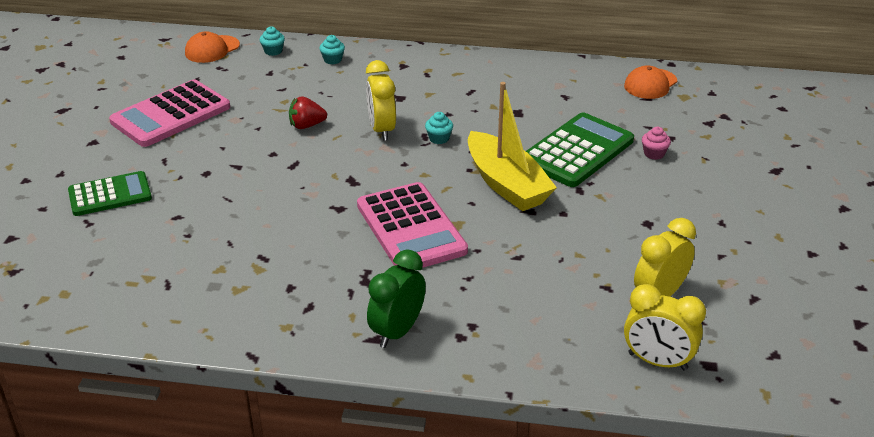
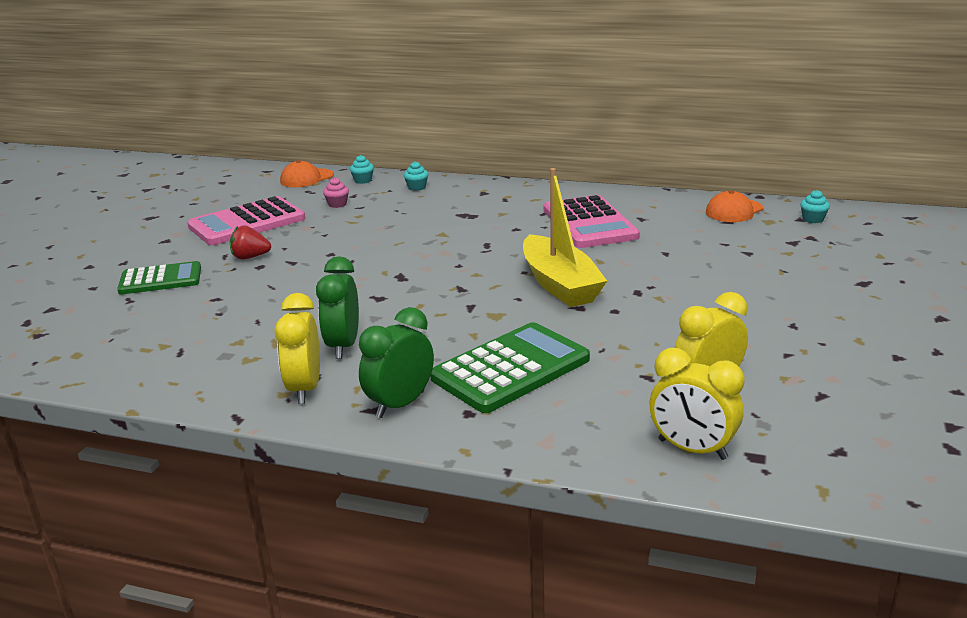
camera: 10 degrees right, 10 degrees down
red strawberry [289,96,327,129] -> red strawberry moved to [230,225,271,259]
pink calculator [357,182,468,268] -> pink calculator moved to [544,195,640,248]
yellow clock [366,60,396,141] -> yellow clock moved to [275,293,320,404]
turquoise cupcake [425,112,453,144] -> turquoise cupcake moved to [800,190,830,223]
green calculator [526,112,634,187] -> green calculator moved to [431,322,590,413]
pink cupcake [642,127,671,160] -> pink cupcake moved to [323,177,349,208]
none -> green clock [316,256,359,359]

